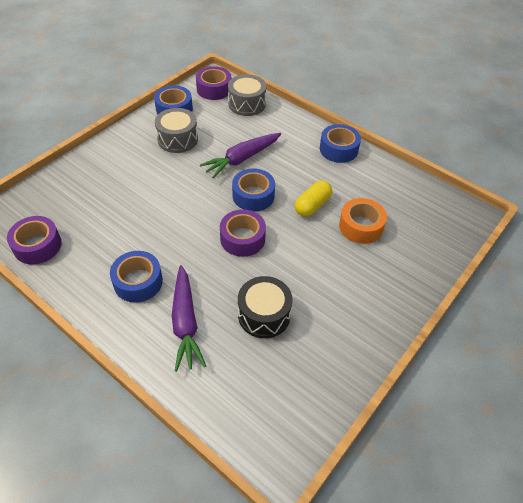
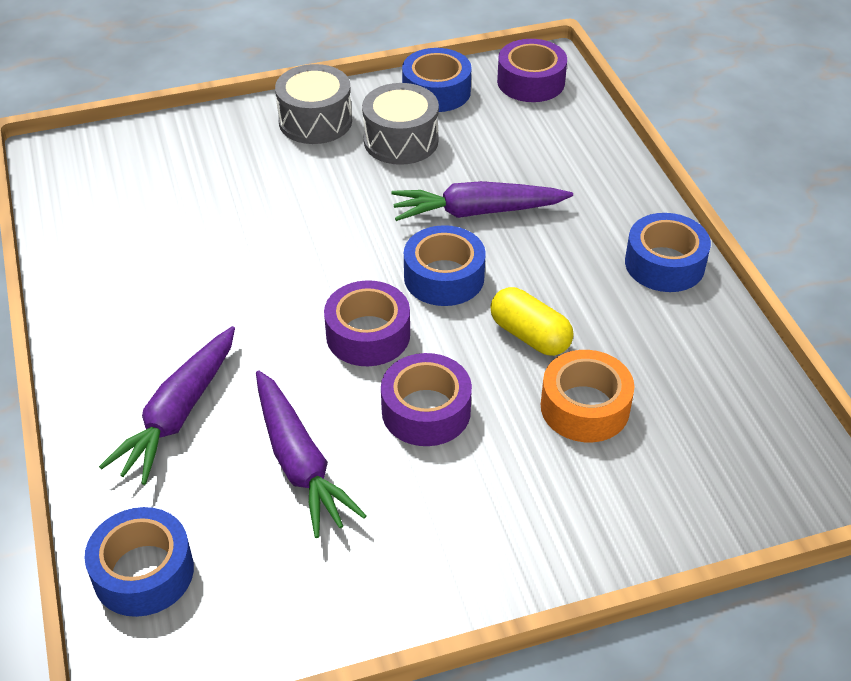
camera: 35 degrees right, 5 degrees down
purple tape [7,216,62,264] -> purple tape moved to [381,353,472,446]
blue tape [110,251,163,303] -> blue tape moved to [84,507,194,617]
grey drum [228,74,266,116] -> grey drum moved to [275,64,352,144]
black drum [238,276,293,338] -> purple carrot [256,370,367,538]
yellow capsule [295,180,332,217] -> yellow capsule turned 60 degrees clockwise [490,287,573,356]

